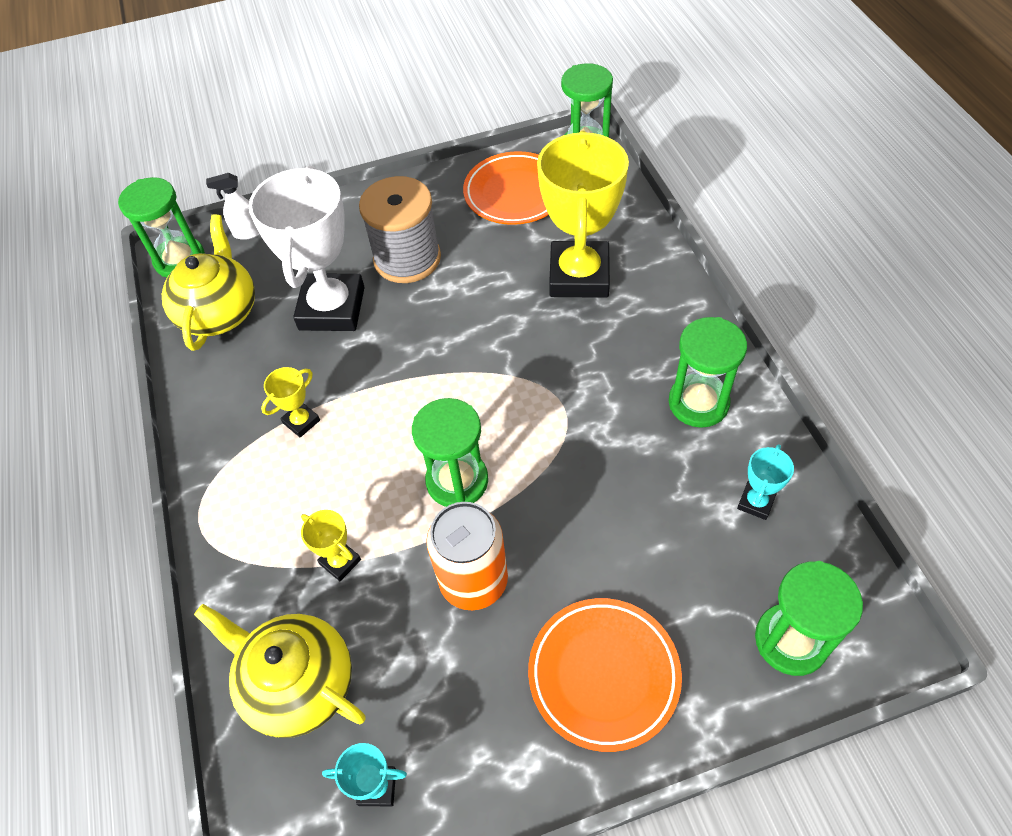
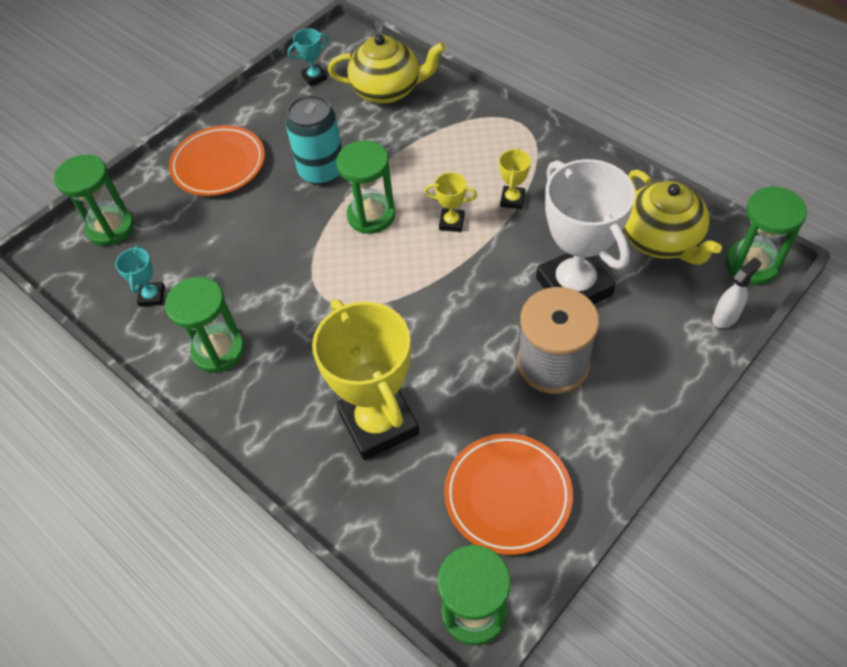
camera: 150 degrees right, 0 degrees up
yellow trophy [301,510,361,581] -> yellow trophy moved to [425,172,477,232]
orange can [426,502,508,610] -> turquoise can [285,95,342,185]

